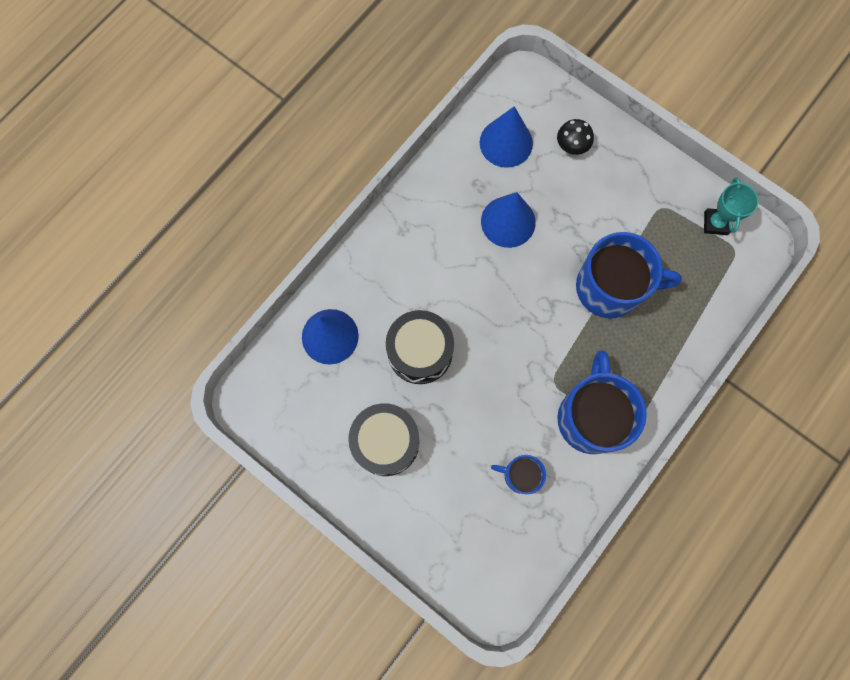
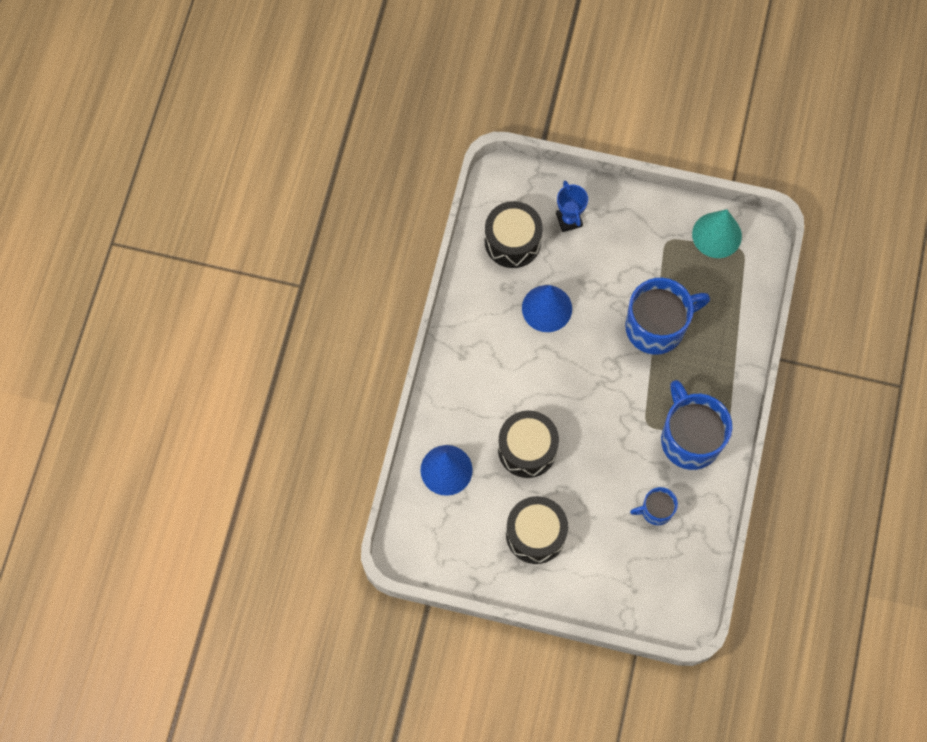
camera: 25 degrees left, 5 degrees down
blue cone [480,106,533,168] -> black drum [485,201,543,268]
black mushroom [557,119,594,155] -> blue trophy [556,180,588,232]
turquoise trophy [704,177,758,235] -> turquoise cone [692,209,742,258]

